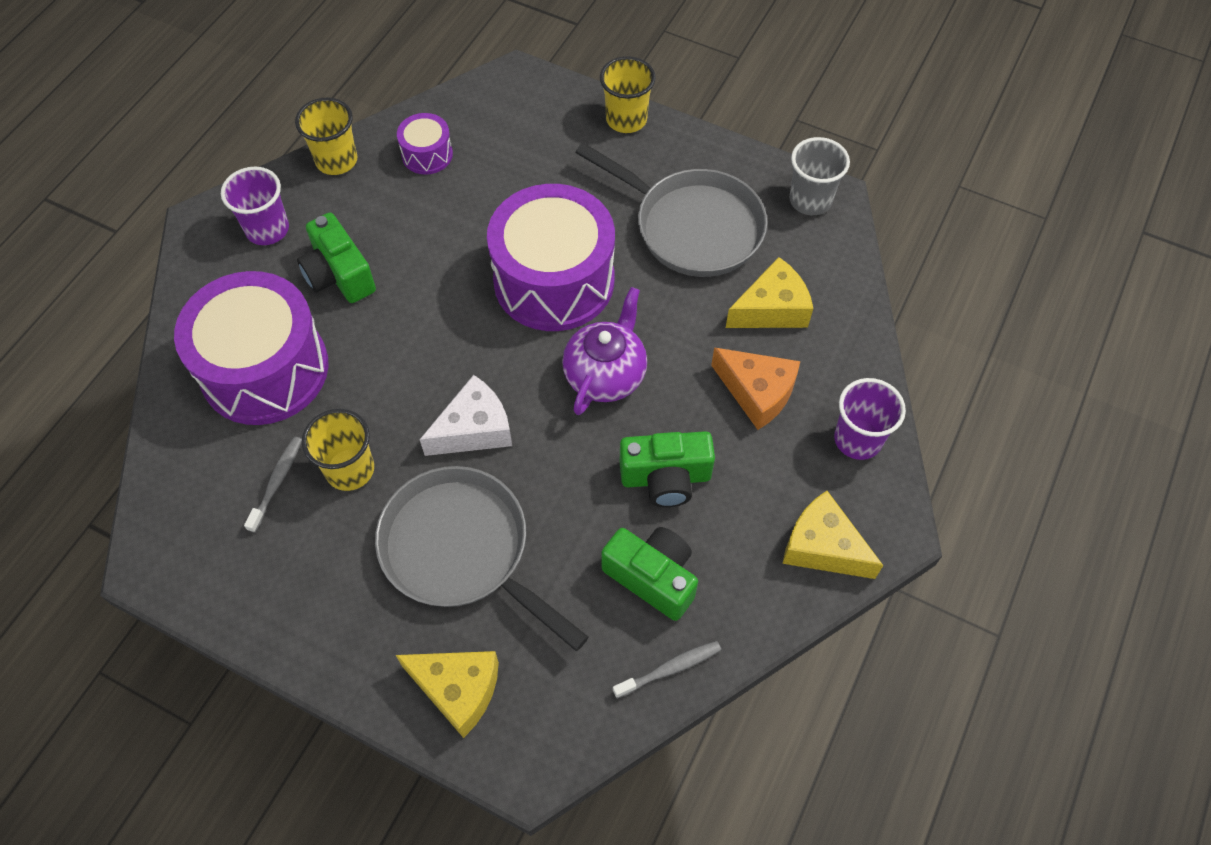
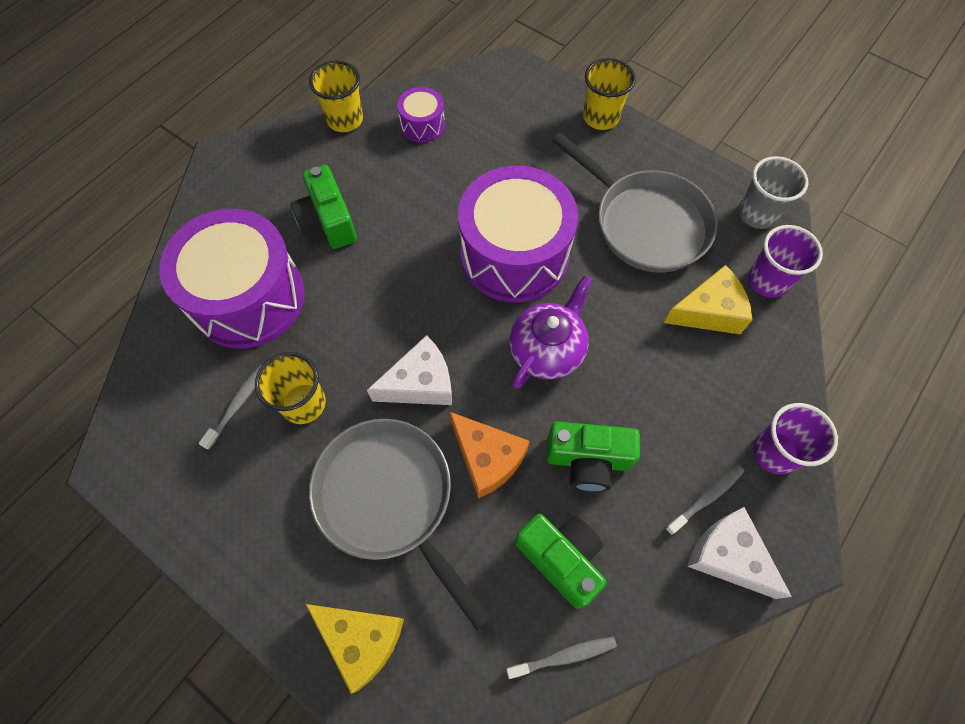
camera: 10 degrees right, 5 degrees up
purple cup [221,167,289,245] -> purple cup moved to [748,225,823,298]
orange cheese [711,347,800,430] -> orange cheese moved to [449,412,529,498]
yellow cheese [782,491,884,579] -> white cheese [687,507,792,599]
none -> grey toothbrush [665,465,744,535]

